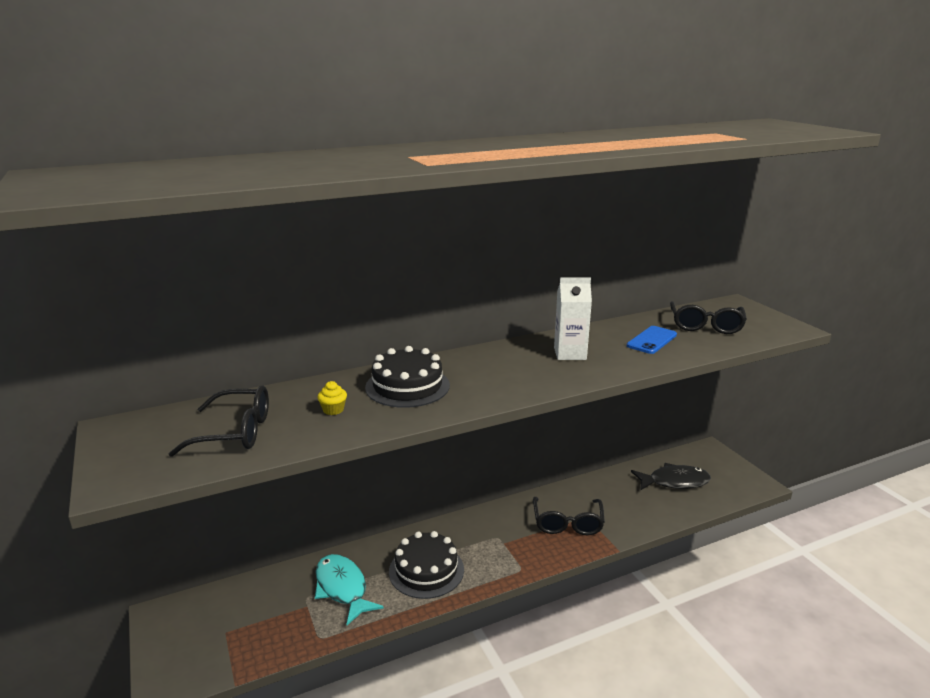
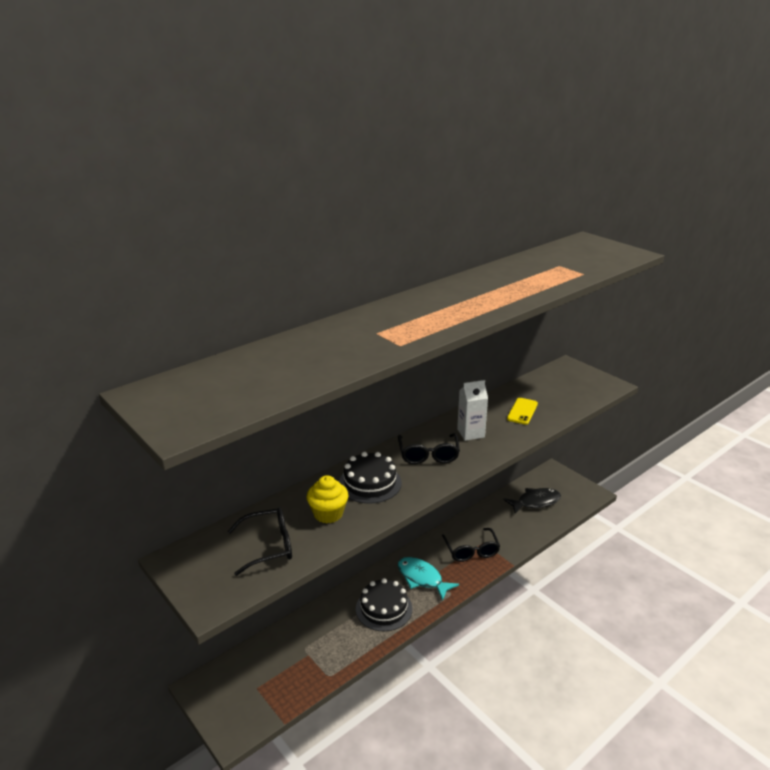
camera: 15 degrees left, 5 degrees up
turquoise fish [315,554,384,625] -> turquoise fish moved to [398,557,459,601]
yellow cupcake [317,381,347,415] -> yellow cupcake [306,475,349,524], size x1.92
blue phone [627,326,677,354] -> yellow phone [507,398,538,425]
black glasses [670,301,747,334] -> black glasses moved to [398,433,460,464]

